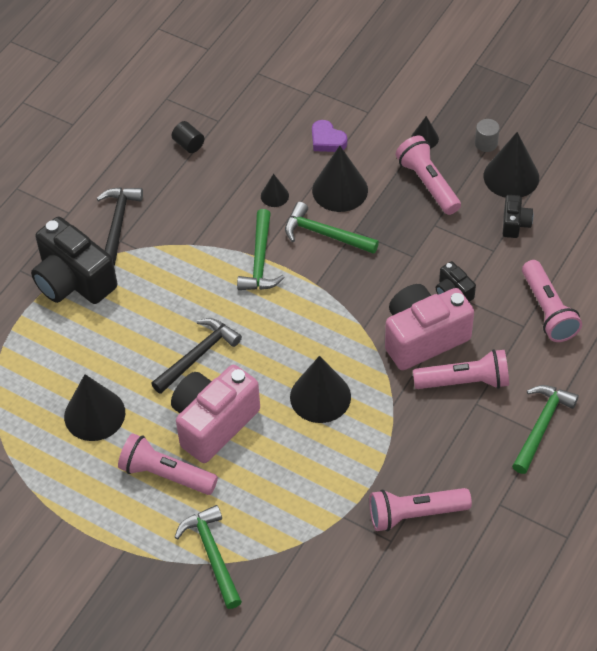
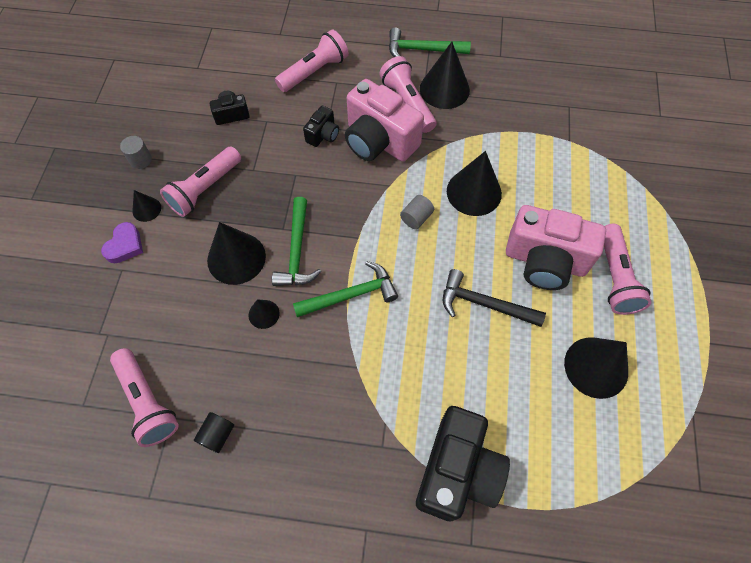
camera: 115 degrees left, 10 degrees up
black hammer [96,187,143,265] -> none
green hammer [174,505,242,609] -> none
purple heart [312,120,347,152] -> purple heart moved to [101,222,143,263]
pink flashlight [369,488,472,531] -> pink flashlight moved to [110,348,179,447]
black cone [484,132,539,198] -> black cone moved to [420,42,470,109]
none -> grey cylinder [400,195,434,229]

